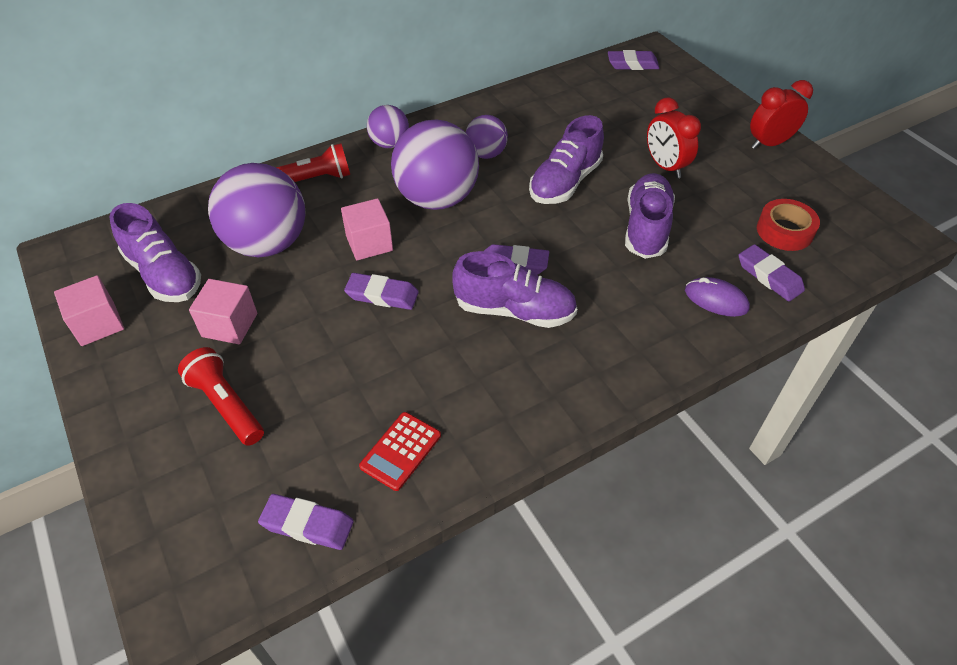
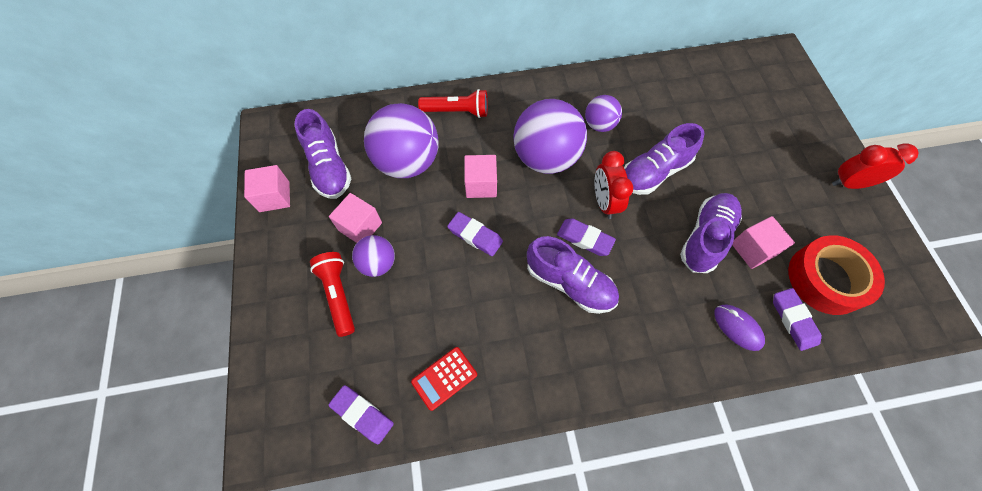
camera: 20 degrees right, 15 degrees up
purple ball [367,105,409,148] -> purple ball moved to [352,235,395,277]
purple eraser [608,50,659,70] -> none
red clock [647,97,701,178] -> red clock moved to [595,151,633,219]
red tape [757,199,820,251] -> red tape [788,235,885,315], size x1.53
none -> pink cube [732,216,795,269]

